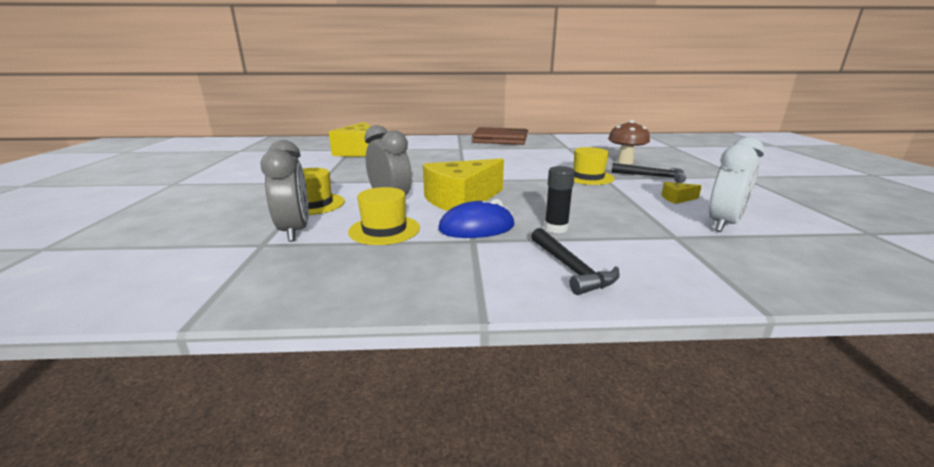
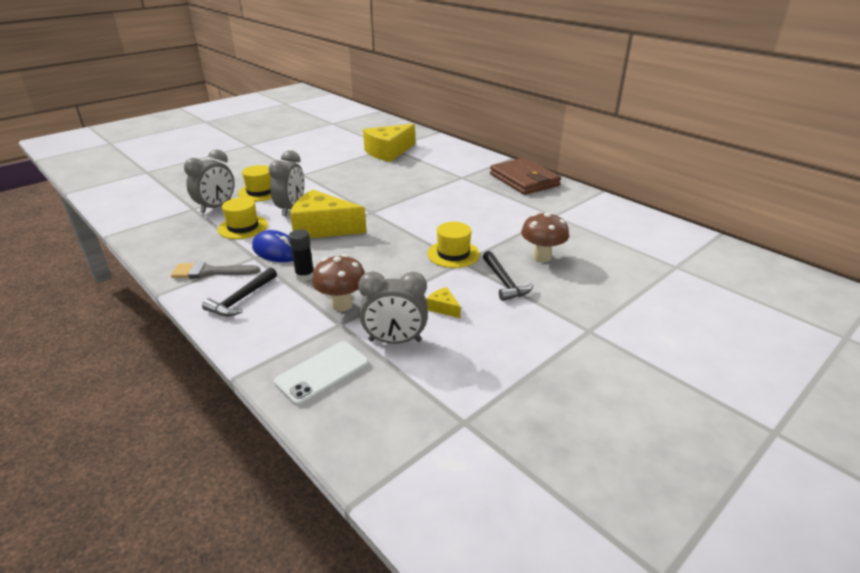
camera: 50 degrees right, 10 degrees up
white clock [709,137,764,232] -> grey clock [358,271,428,344]
none -> grey brush [171,262,260,279]
none -> white phone [274,342,369,406]
none -> brown mushroom [312,254,365,311]

